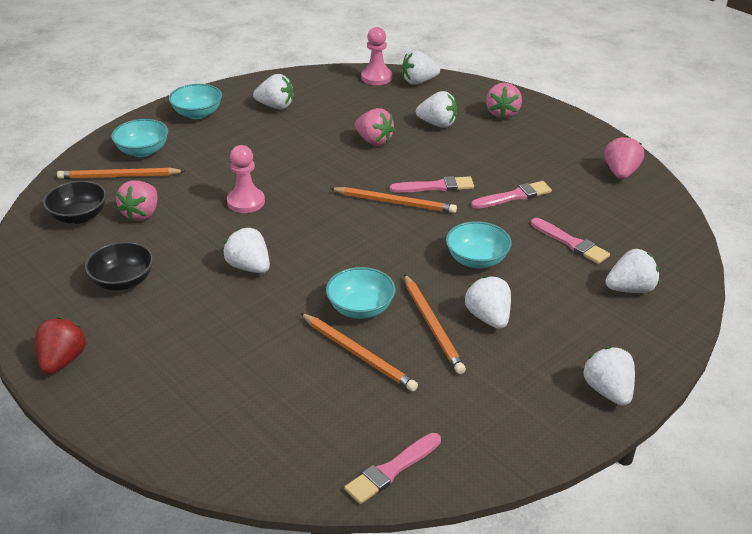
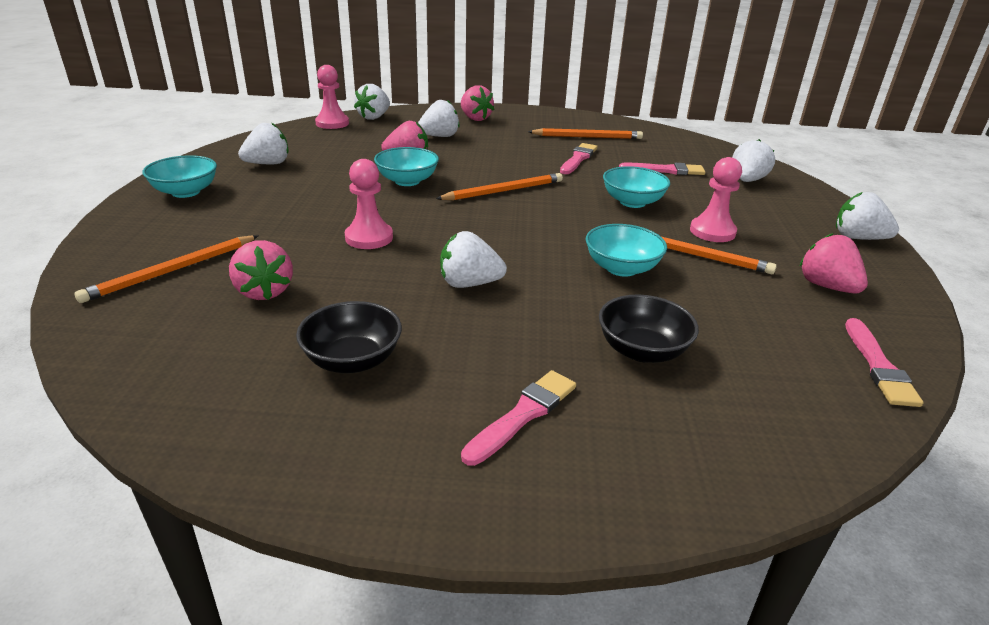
camera: 45 degrees left, 5 degrees down
red strawberry [35,317,86,374] -> none
black bowl [43,181,107,224] -> black bowl moved to [599,294,699,363]
turquoise bowl [111,119,168,157] -> turquoise bowl moved to [374,147,439,186]
orange pencil [300,313,418,391] -> orange pencil moved to [528,128,643,139]
pink brush [390,176,474,193] -> pink brush moved to [461,370,576,466]
white strawberry [465,276,511,329] -> pink pawn [690,157,742,242]
pink strawberry [604,136,644,179] -> pink strawberry moved to [800,233,868,294]

